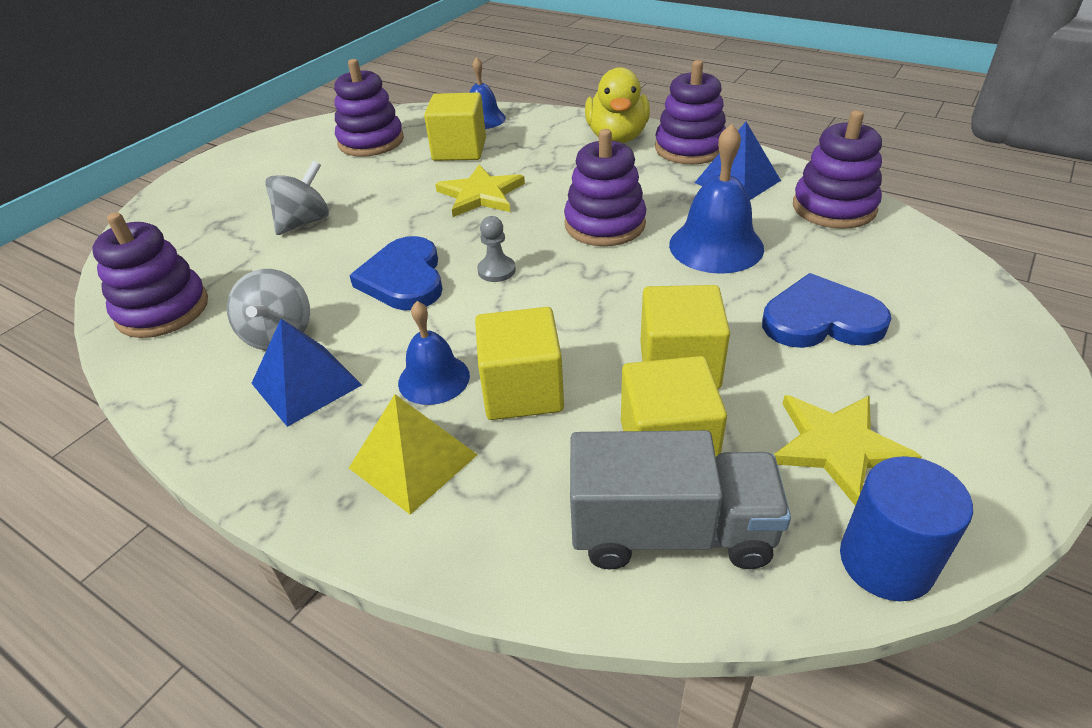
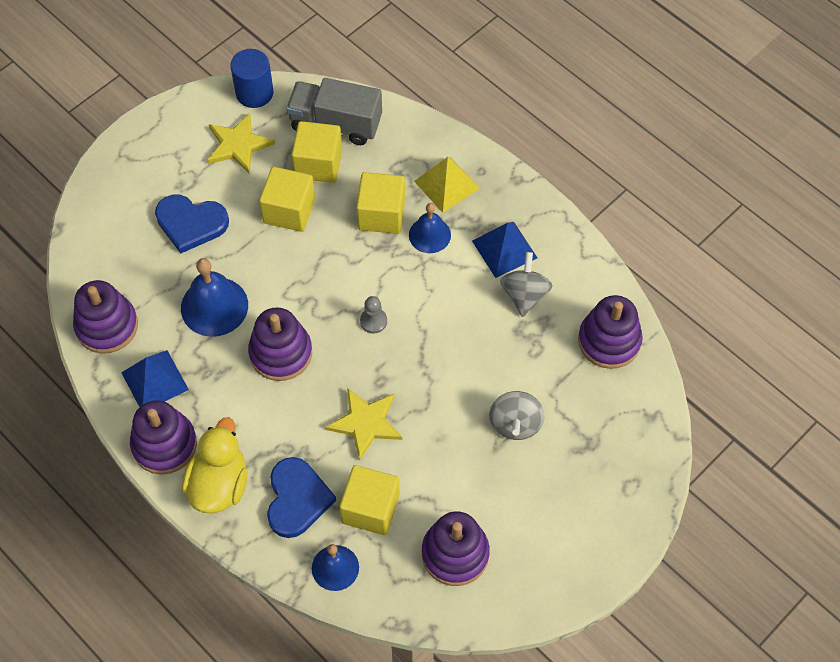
camera: 170 degrees left, 20 degrees up
grey spinning top [265,161,329,235] -> grey spinning top turned 45 degrees counterclockwise [489,391,545,440]
blue heart [349,236,443,310] -> blue heart moved to [267,457,336,538]

